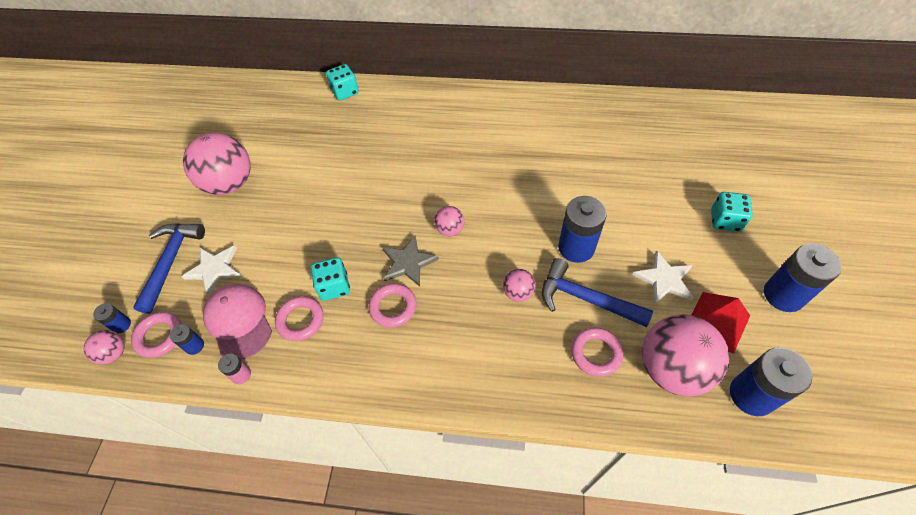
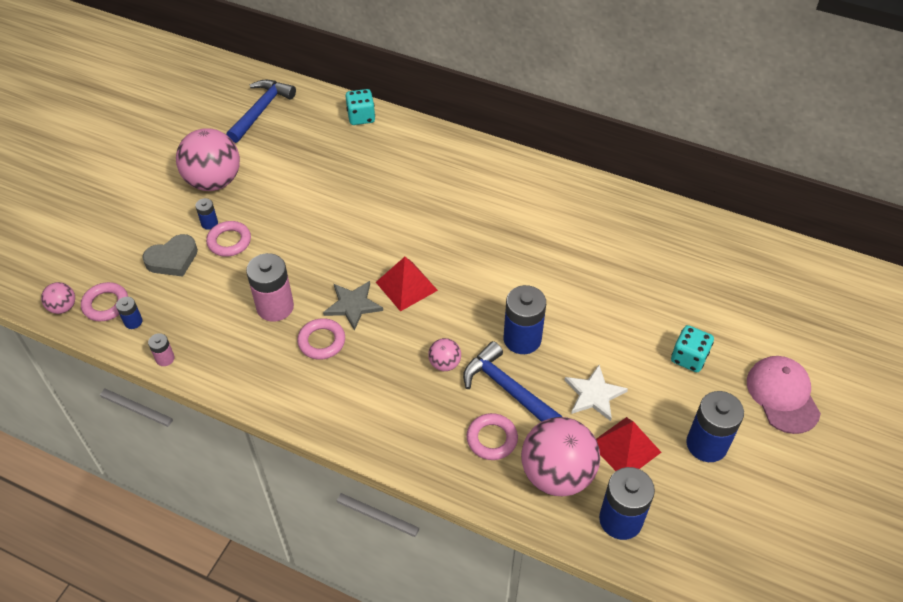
camera: 15 degrees right, 5 degrees down
blue battery [93,303,131,333] -> blue battery moved to [195,198,218,230]
blue hammer [133,223,205,314] -> blue hammer moved to [226,80,296,143]
white star [181,245,241,296] -> grey heart [142,234,198,277]
pink cap [203,284,272,359] -> pink cap moved to [747,356,821,434]
pink ring [275,296,324,341] -> pink ring moved to [206,221,251,257]
turquoise dice [311,257,350,301] -> pink battery [246,253,294,322]
pink ball [434,206,464,236] -> red pyramid [376,257,438,312]

